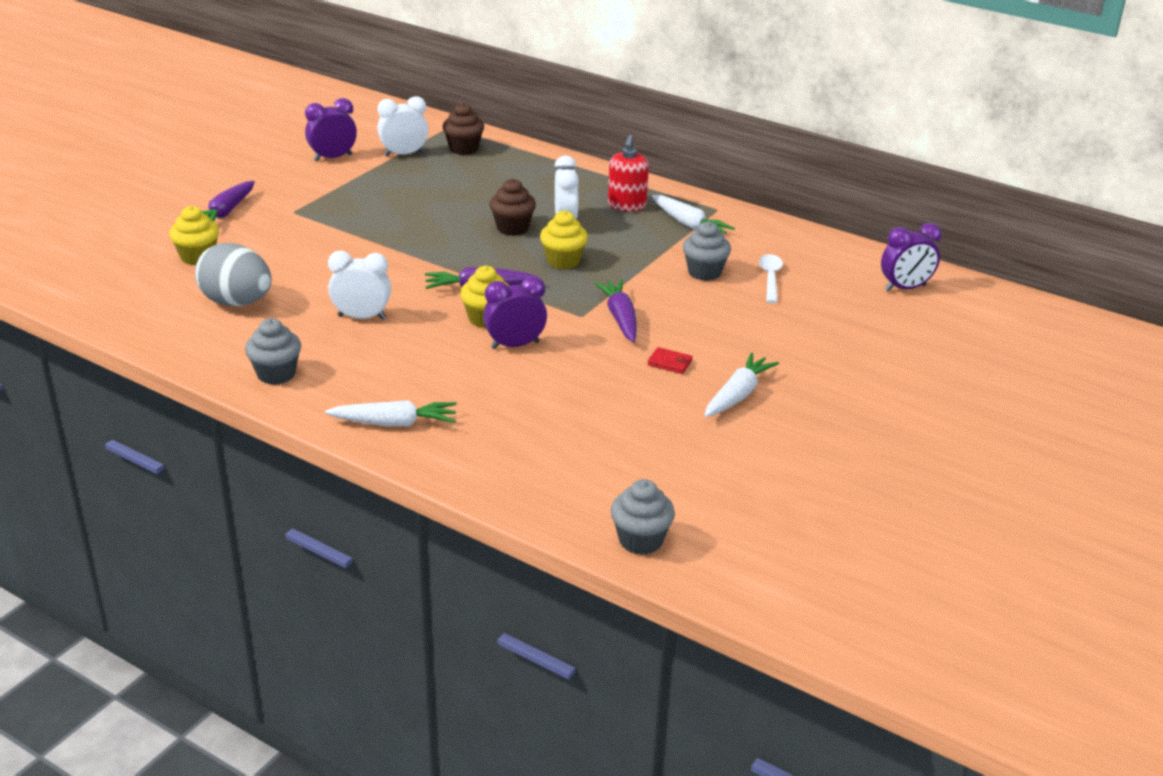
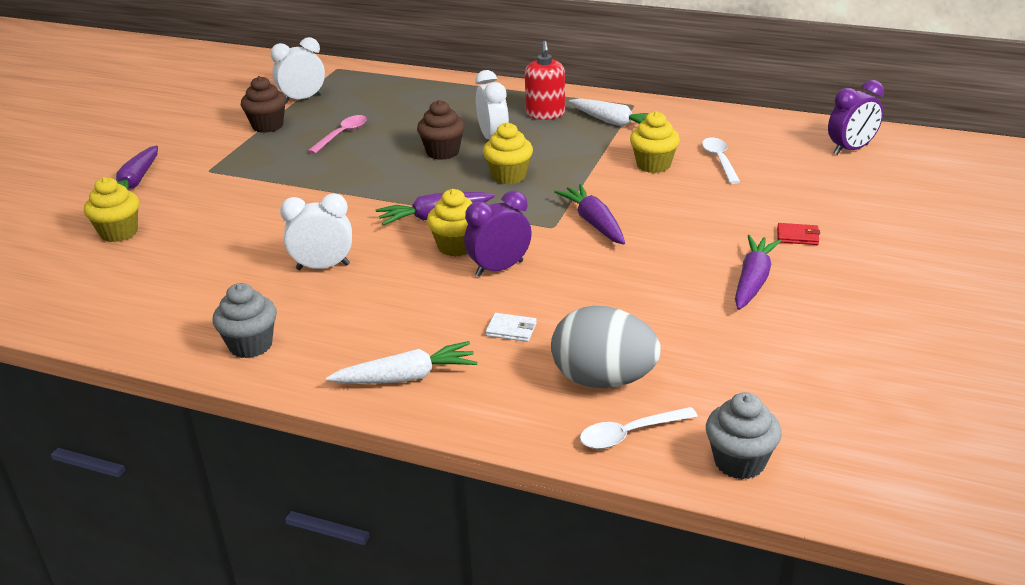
camera: 10 degrees left, 0 degrees up
grey egg [195,243,272,306] -> grey egg moved to [551,306,661,388]
purple clock [305,98,357,161] -> none
brown cupcake [443,103,484,155] -> brown cupcake moved to [241,76,286,133]
red wallet [647,347,693,374] -> red wallet moved to [777,223,820,245]
grey cupcake [683,221,731,281] -> yellow cupcake [630,111,680,173]
white carrot [704,353,779,417] -> purple carrot [735,235,781,310]
none -> pink spoon [308,115,367,154]
none -> white wallet [486,313,537,342]
none -> white spoon [580,407,698,449]

